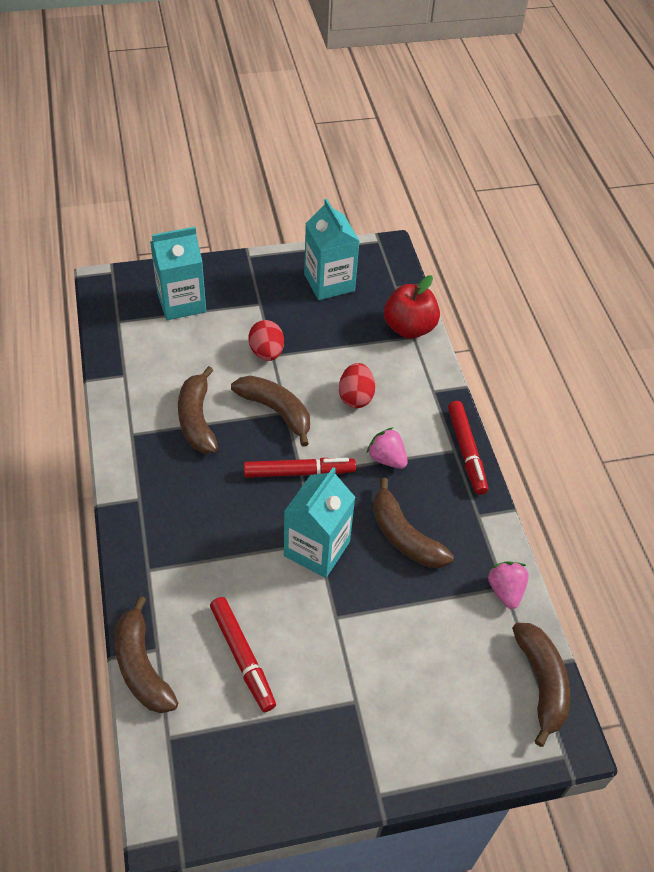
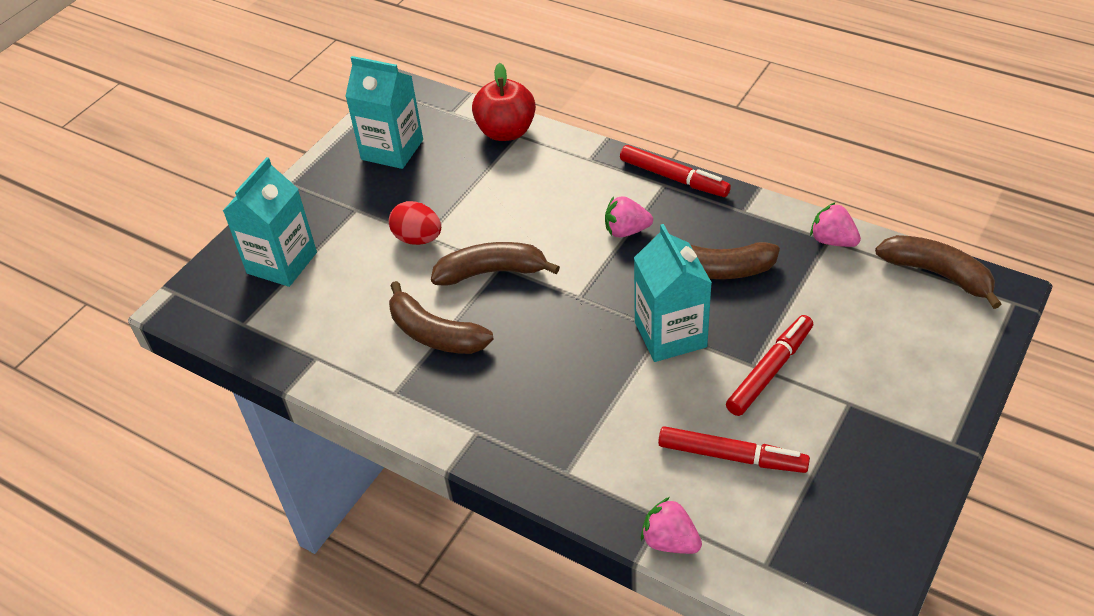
camera: 40 degrees left, 5 degrees down
brown banana [115,596,178,713] -> pink strawberry [641,497,702,554]
red marker [244,458,356,478] -> red marker moved to [726,315,813,416]
red egg [339,363,375,408] -> none

